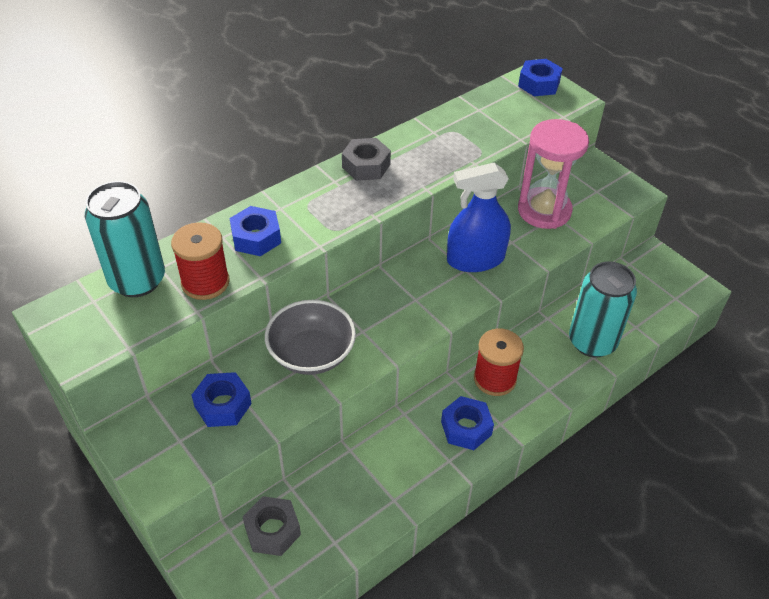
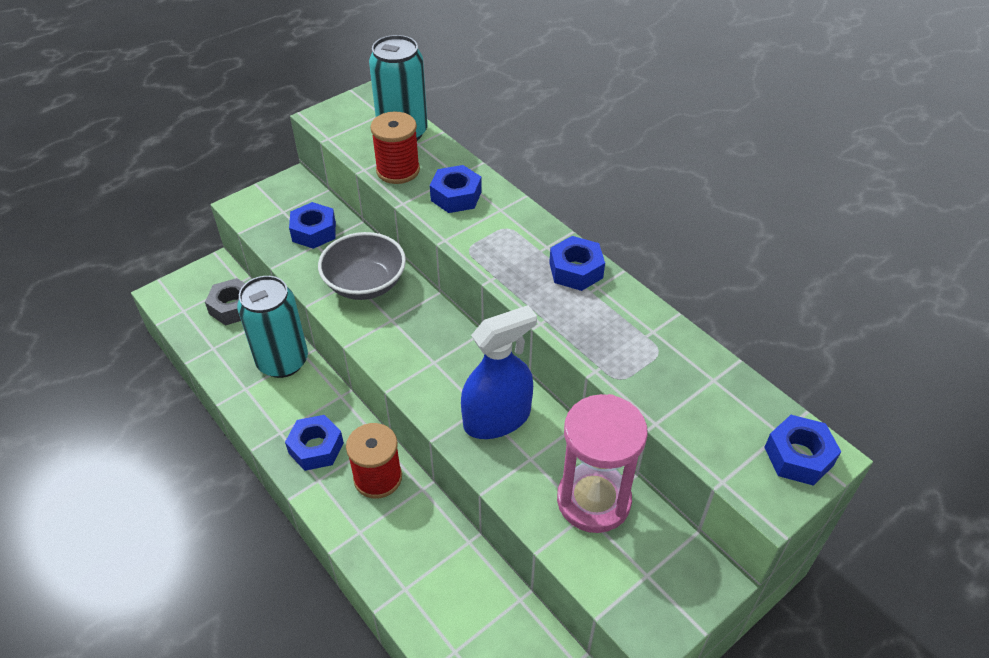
camera: 90 degrees right, 0 degrees up
grey nut [342,138,391,181] -> blue nut [549,236,605,291]
blue spray bottle [447,162,511,272] -> blue spray bottle turned 75 degrees clockwise [461,305,537,439]
turquoise can [569,262,637,357] -> turquoise can moved to [237,276,308,378]

